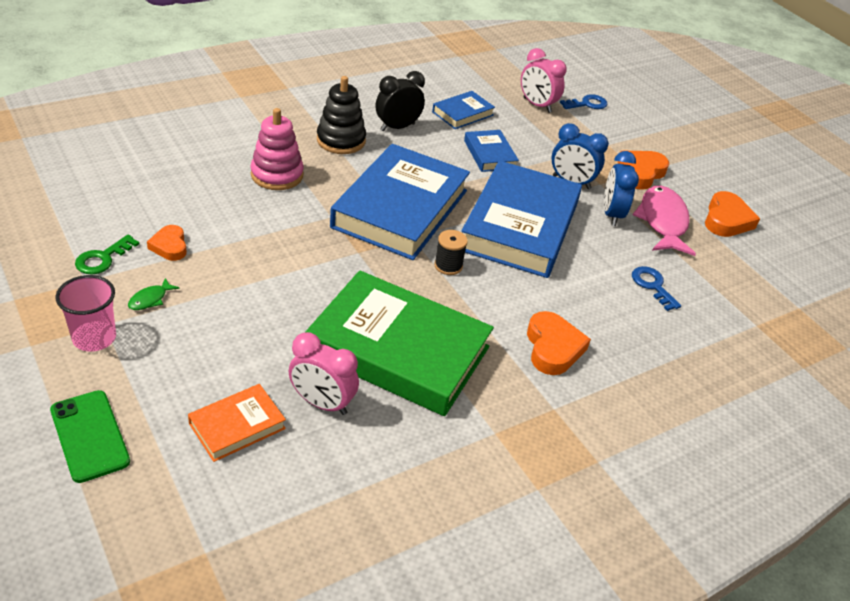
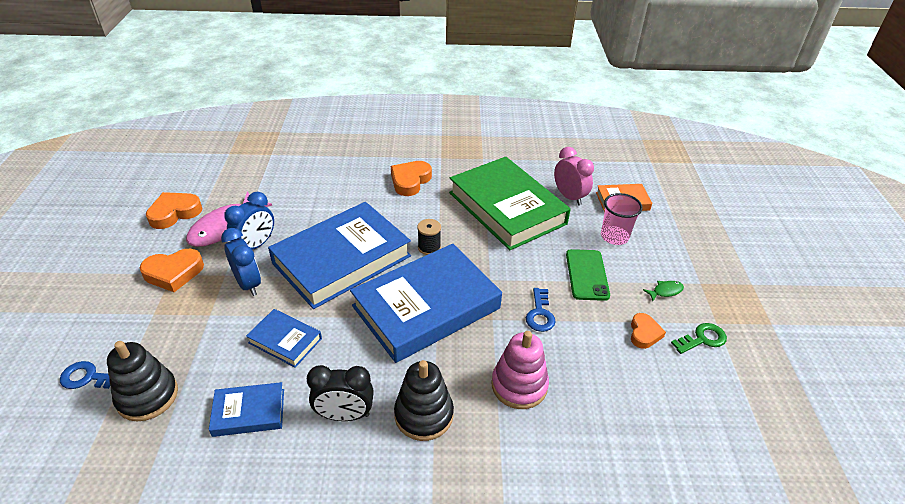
camera: 145 degrees left, 0 degrees up
green phone [50,390,130,483] -> green phone moved to [566,249,610,301]
pink cup [55,275,116,352] -> pink cup moved to [601,193,643,245]
blue book [464,130,519,172] -> blue book turned 75 degrees counterclockwise [246,309,322,368]
pink clock [521,48,567,113] -> black stacking toy [107,341,178,422]
blue key [632,266,681,311] -> blue key moved to [526,288,555,332]

